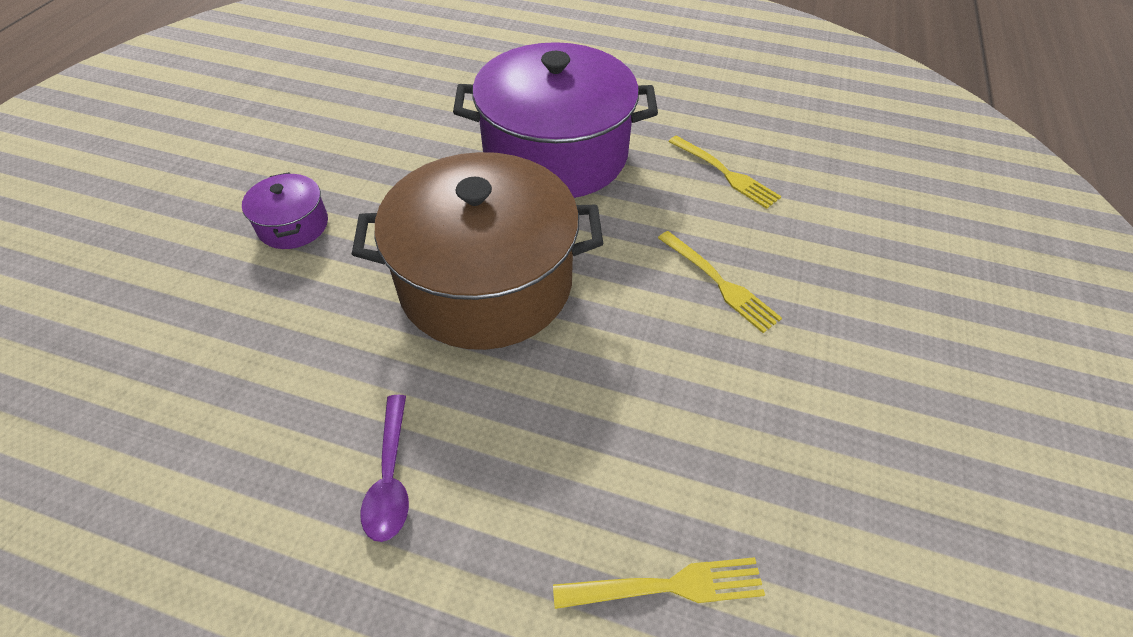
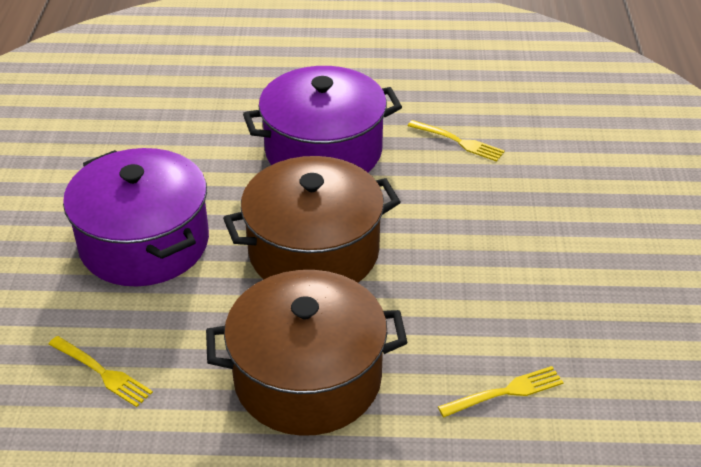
camera: 15 degrees left, 10 degrees down
purple pot [242,172,328,249] -> purple pot [63,148,209,286], size x2.33
purple spoon [361,395,409,542] -> brown pot [206,270,407,436]
yellow fork [658,231,782,333] -> yellow fork moved to [48,336,153,407]

